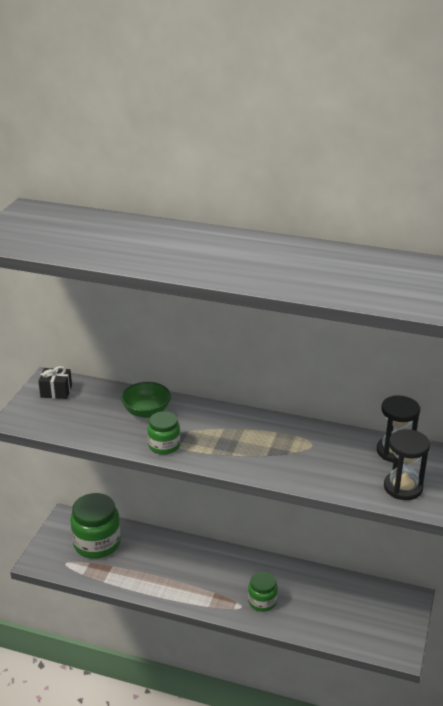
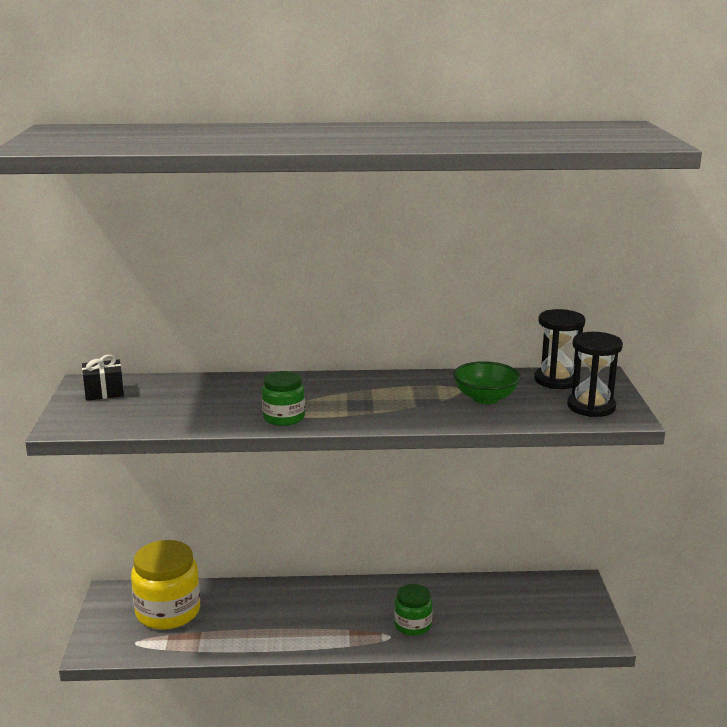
camera: 20 degrees left, 10 degrees down
green jar [70,493,121,559] -> yellow jar [131,540,200,630]
green bowl [121,382,171,418] -> green bowl moved to [453,361,521,404]

